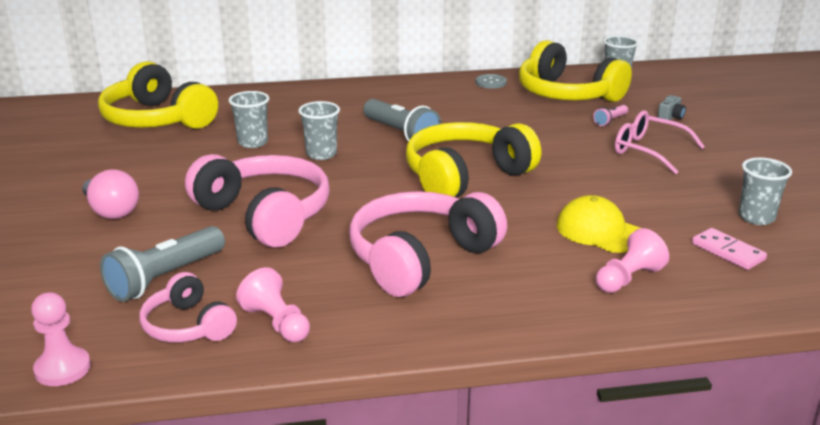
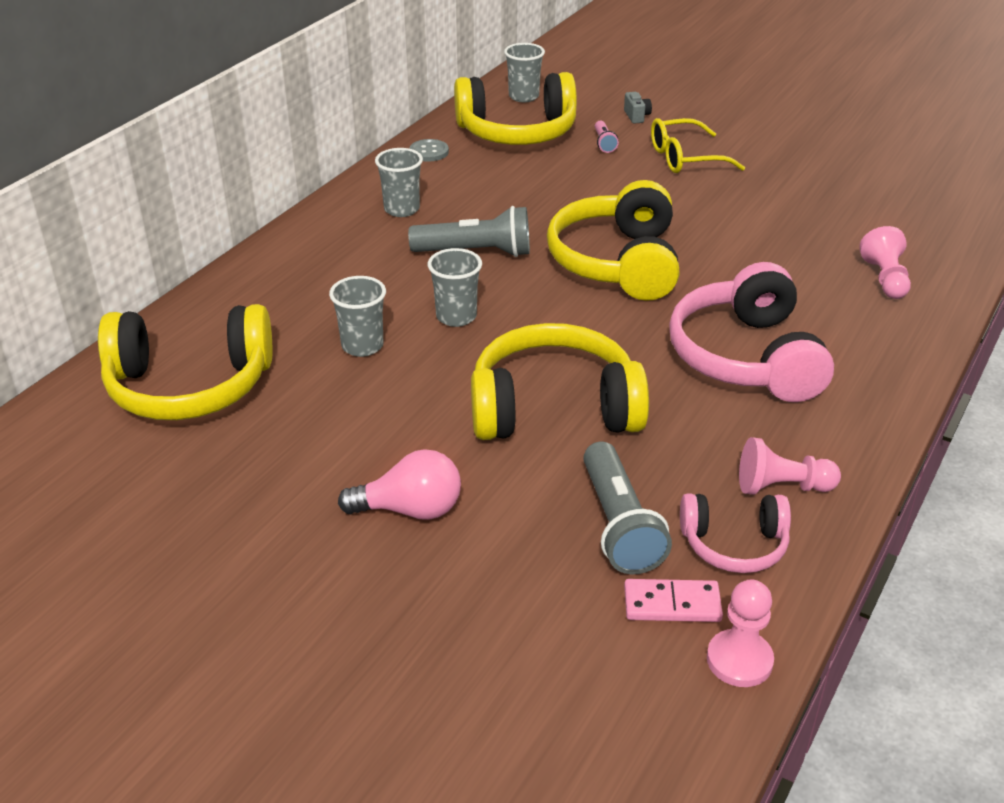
camera: 50 degrees left, 10 degrees up
pink headphones [185,154,330,248] -> yellow headphones [471,323,649,440]
yellow cap [557,195,640,253] -> none
pink glasses [615,110,705,174] -> yellow glasses [651,118,745,173]
pink domino [692,228,767,270] -> pink domino moved to [624,579,723,622]
grey cup [739,157,792,225] -> grey cup moved to [375,148,423,217]

